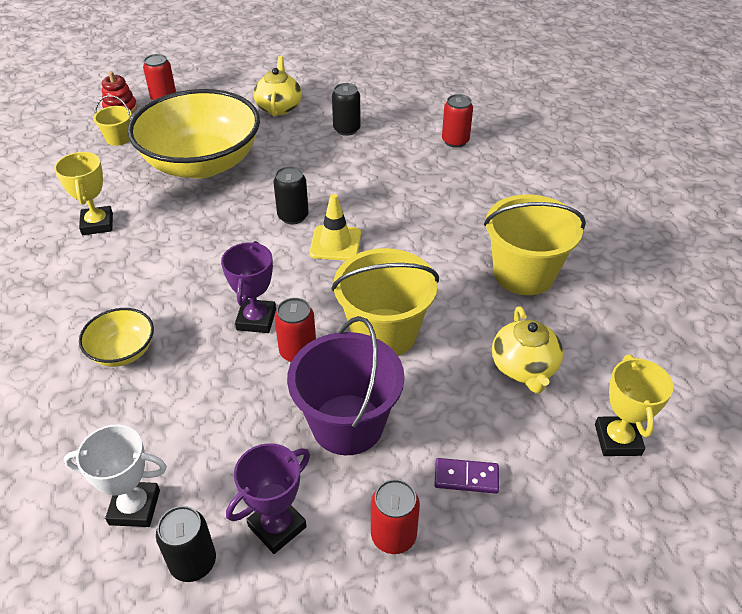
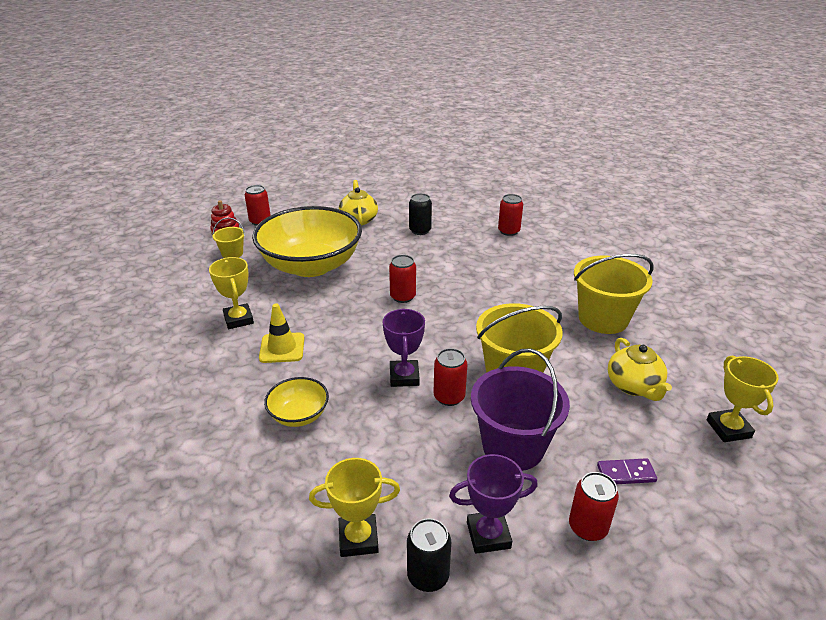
camera: 10 degrees left, 10 degrees down
white trophy [64,424,167,527] -> yellow trophy [309,458,400,557]
purple trophy [226,443,310,554] -> purple trophy turned 45 degrees clockwise [449,454,538,554]
black can [274,166,309,224] -> red can [389,255,416,303]
yellow traffic cone [310,194,361,261] -> yellow traffic cone moved to [259,303,304,363]

